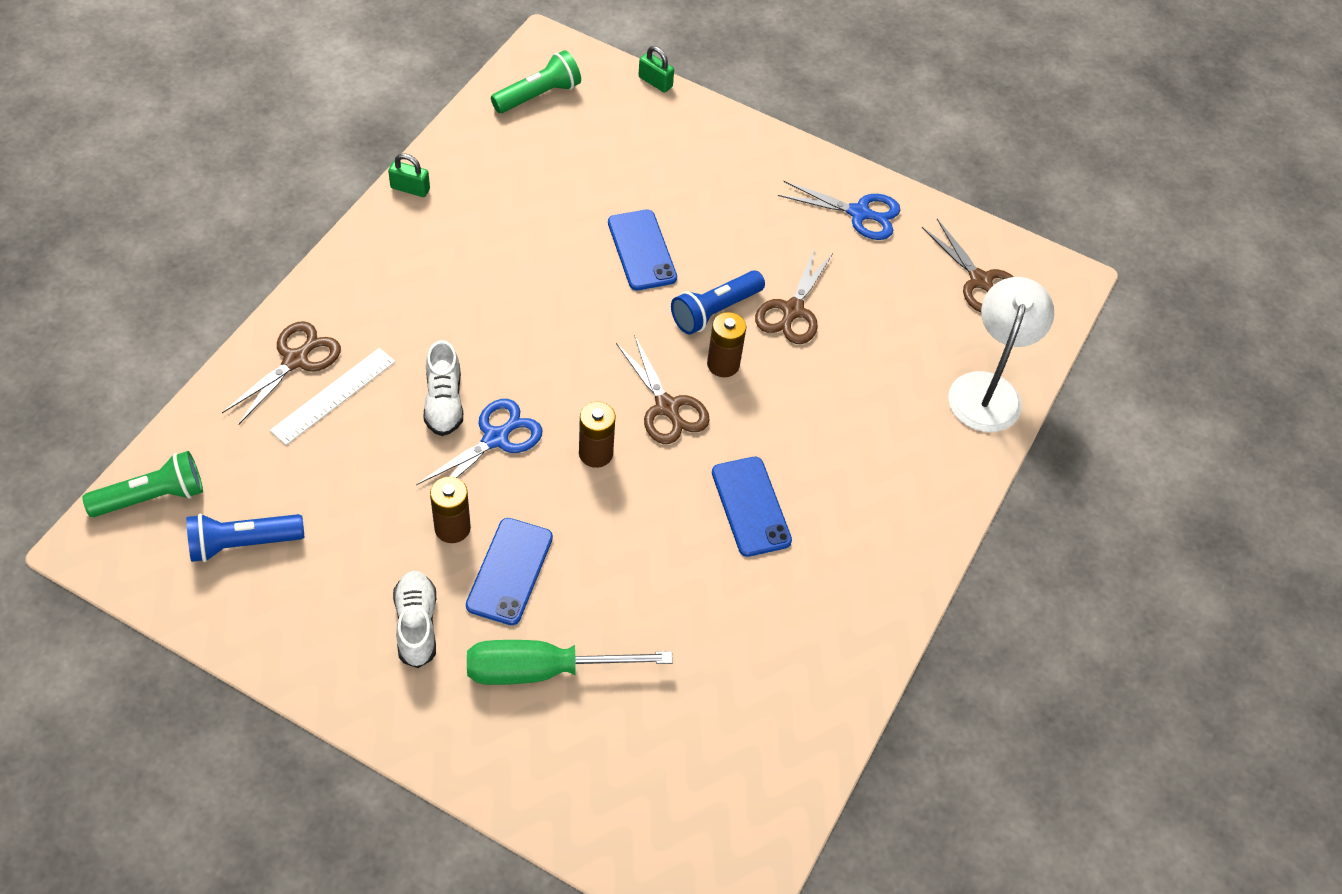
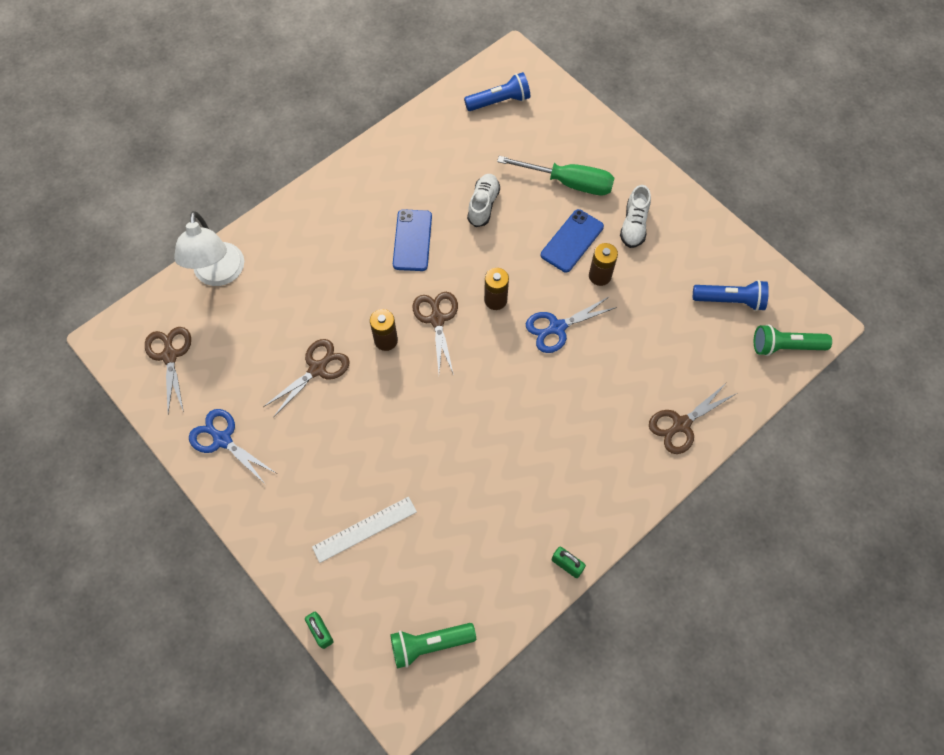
camera: 155 degrees left, 10 degrees up
white ruler [270,348,395,445] -> white ruler moved to [312,497,417,563]
white shoe [424,340,463,436] -> white shoe moved to [467,174,500,227]
blue phone [608,210,677,290] -> none
blue flashlight [671,270,765,335] -> blue flashlight moved to [464,72,530,111]
white lamp [948,277,1054,432] -> white lamp turned 45 degrees counterclockwise [174,211,244,286]

